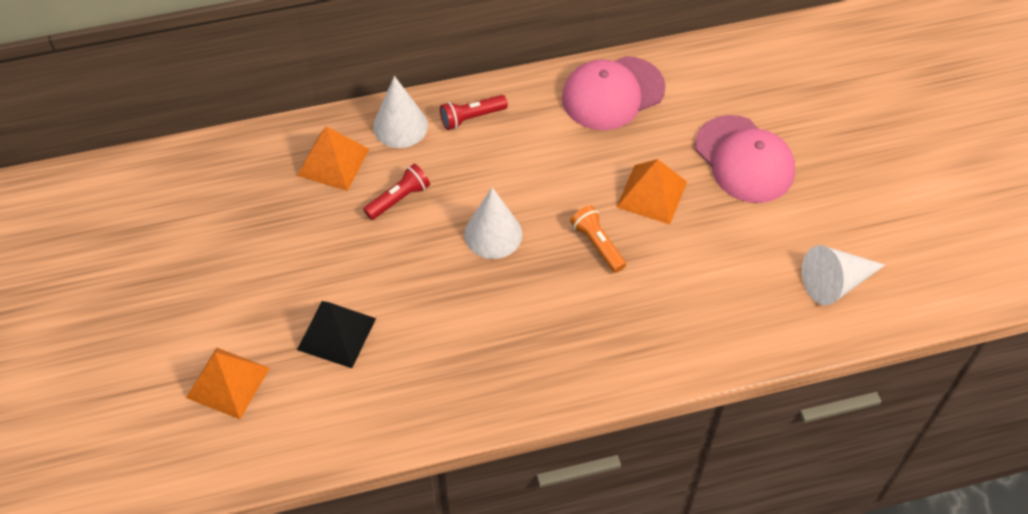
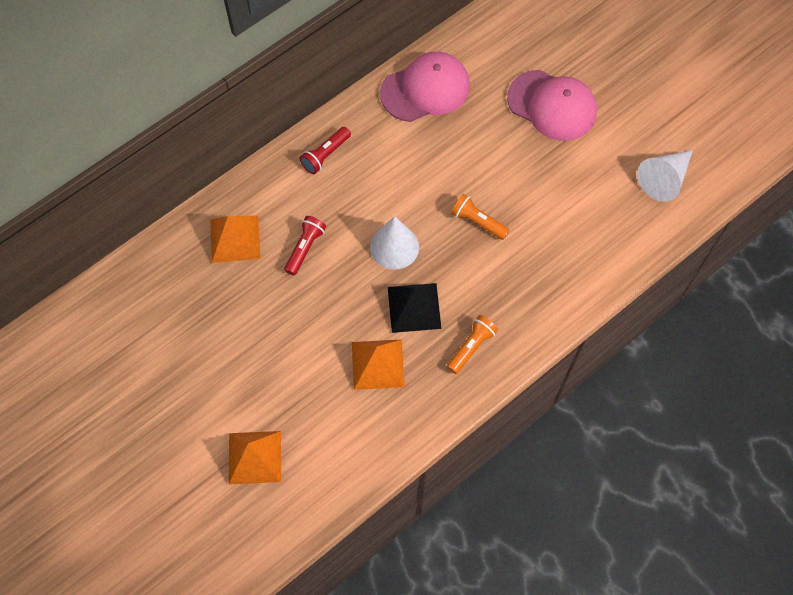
camera: 25 degrees left, 10 degrees up
black pyramid [297,301,376,368] -> black pyramid moved to [388,283,441,333]
white cone [373,76,428,148] -> none
pink cap [562,56,666,130] -> pink cap turned 150 degrees counterclockwise [380,52,470,122]
orange pyramid [617,159,687,225] -> orange pyramid moved to [352,339,405,390]
none -> orange flashlight [447,315,498,374]

